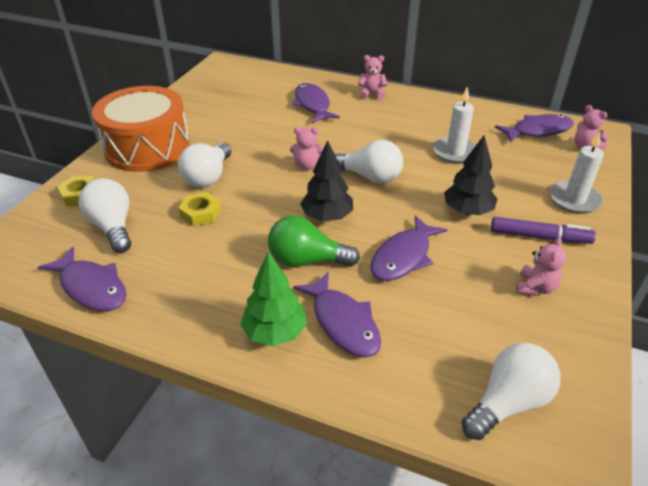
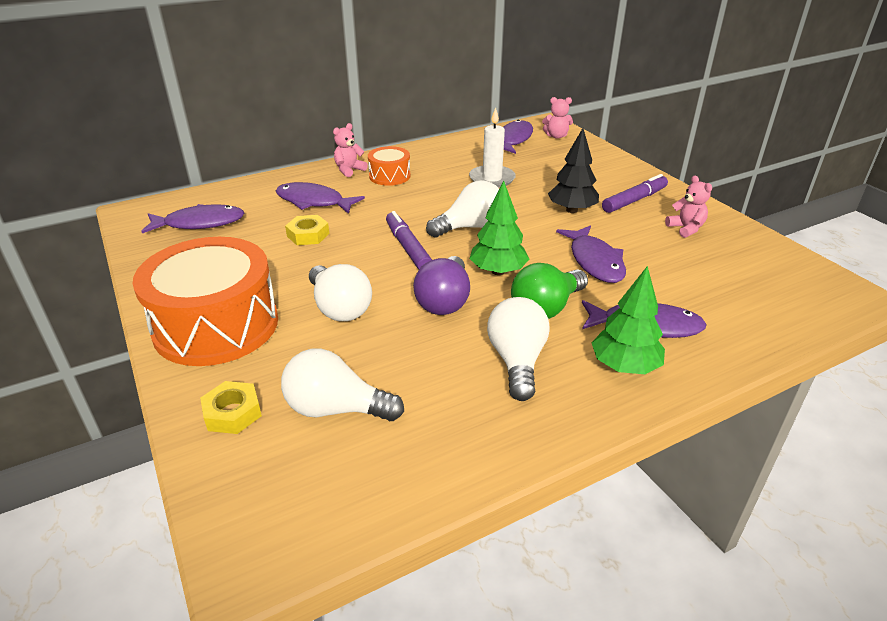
camera: 50 degrees left, 5 degrees down
purple fish [38,246,126,311] -> purple fish moved to [141,204,244,233]
yellow nut [178,192,221,226] -> yellow nut moved to [285,215,329,245]
pink teddy bear [290,127,324,170] -> purple marker [386,211,432,269]
black tree [300,140,353,221] -> green tree [470,181,529,275]
white light bulb [462,343,561,440] -> white light bulb moved to [487,297,550,401]
white candle [550,131,604,214] -> none
none -> orange drum [368,146,411,186]
none -> purple light bulb [413,256,470,315]

